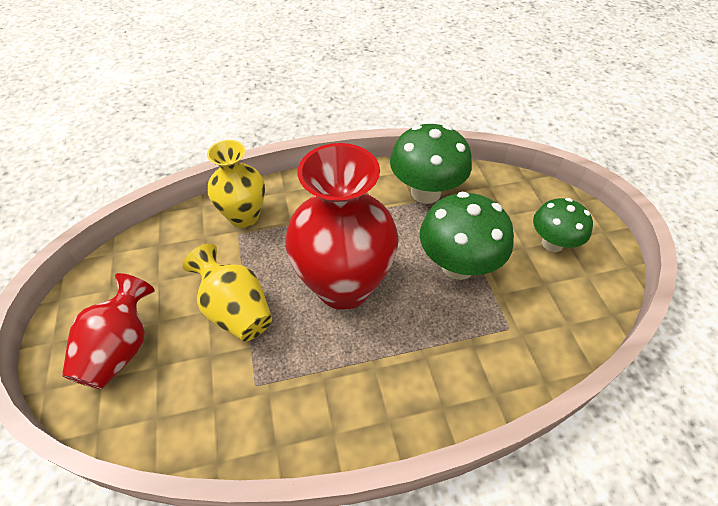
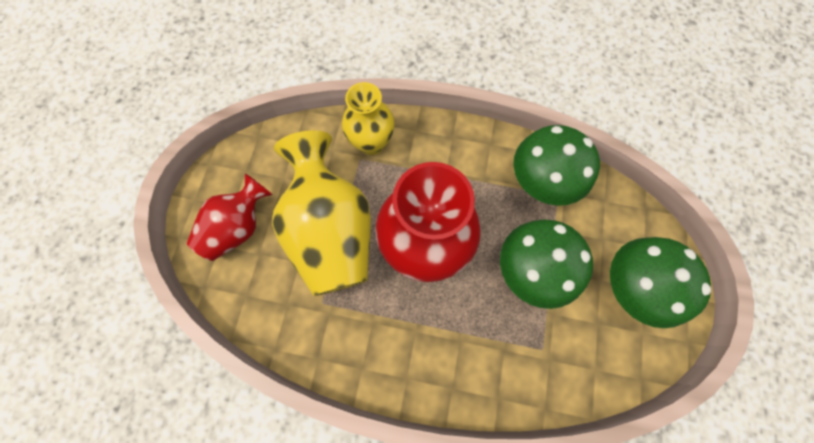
camera: 25 degrees right, 20 degrees up
yellow vase [183,244,272,341] -> yellow vase [272,130,371,296], size x1.68
green mushroom [533,198,593,252] -> green mushroom [610,237,711,328], size x1.53

